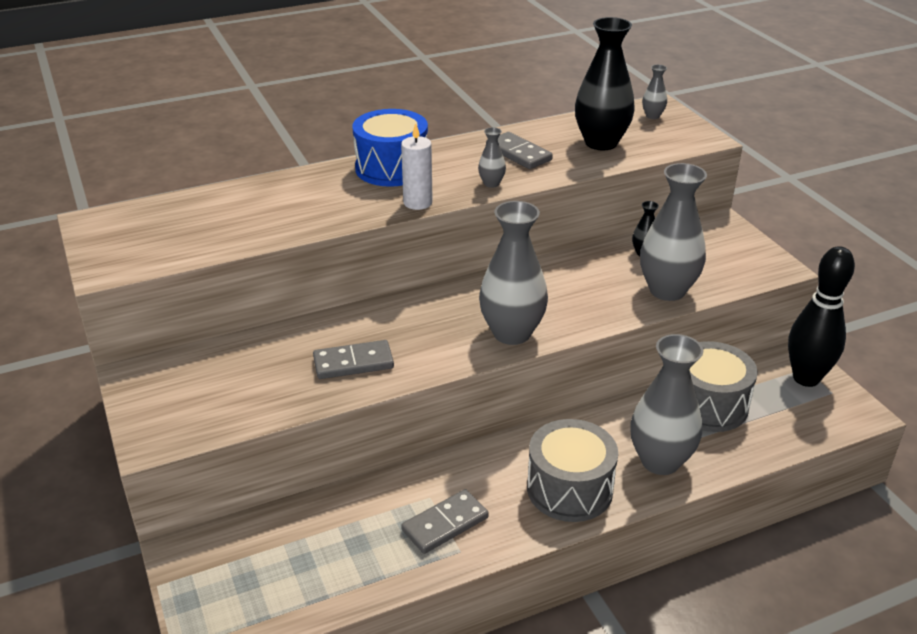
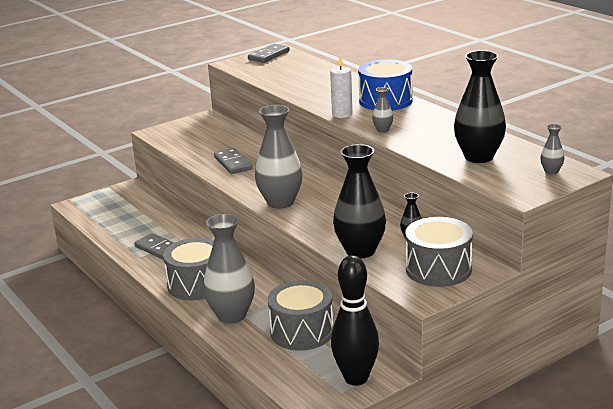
camera: 80 degrees right, 10 degrees down
grey domino [486,132,553,169] -> grey domino moved to [248,44,290,63]
grey vase [640,163,707,301] -> black vase [333,144,386,259]
none -> grey drum [405,217,473,287]

